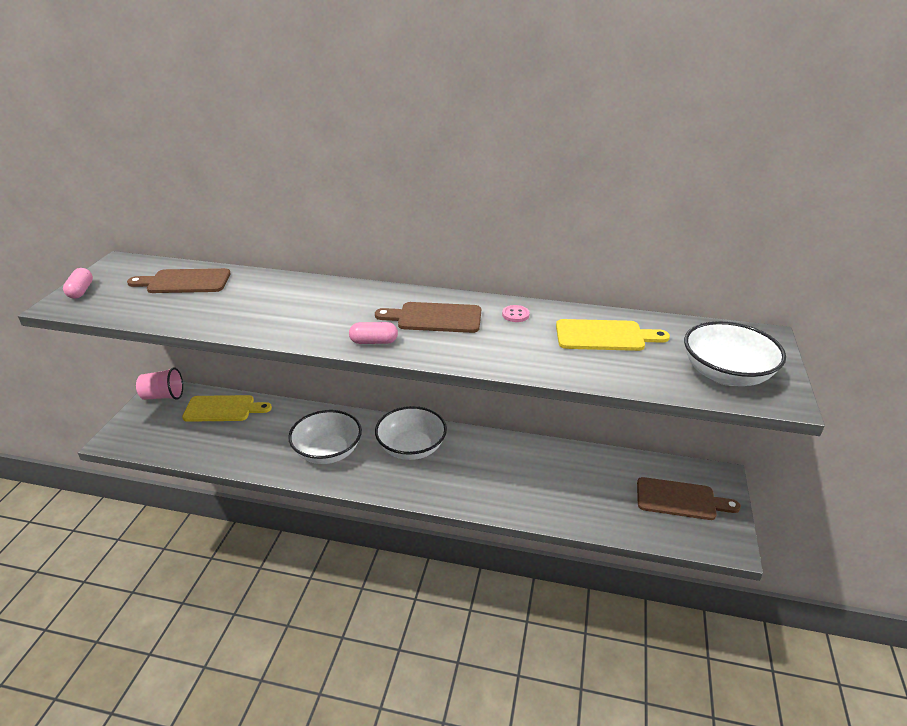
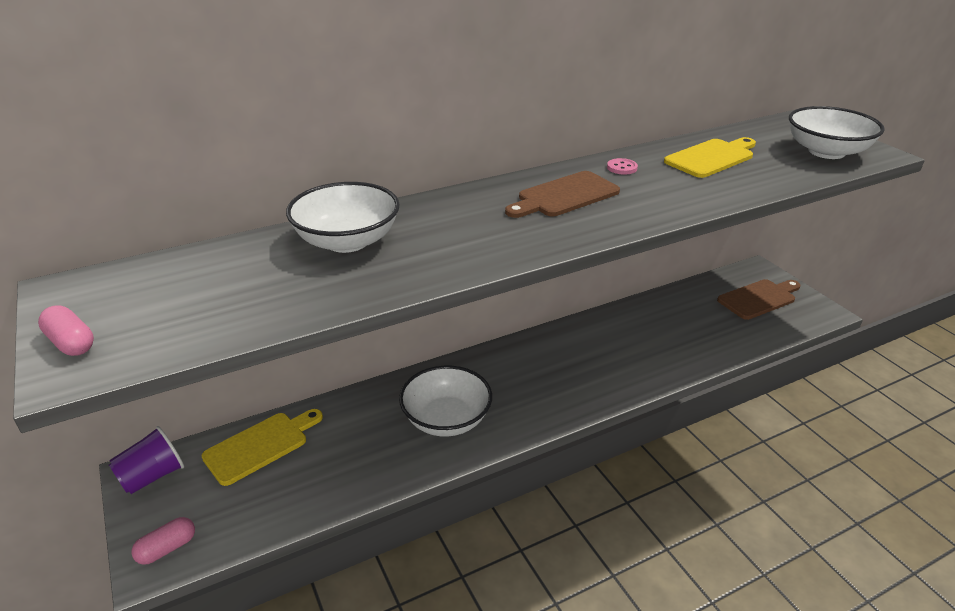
camera: 40 degrees left, 0 degrees up
brown cutting board [127,268,231,293] -> none
pink cup [136,367,183,400] -> purple cup [109,426,184,494]
pink capsule [349,322,398,344] -> pink capsule moved to [131,517,195,565]
white bowl [375,406,447,460] -> white bowl moved to [286,182,400,253]

